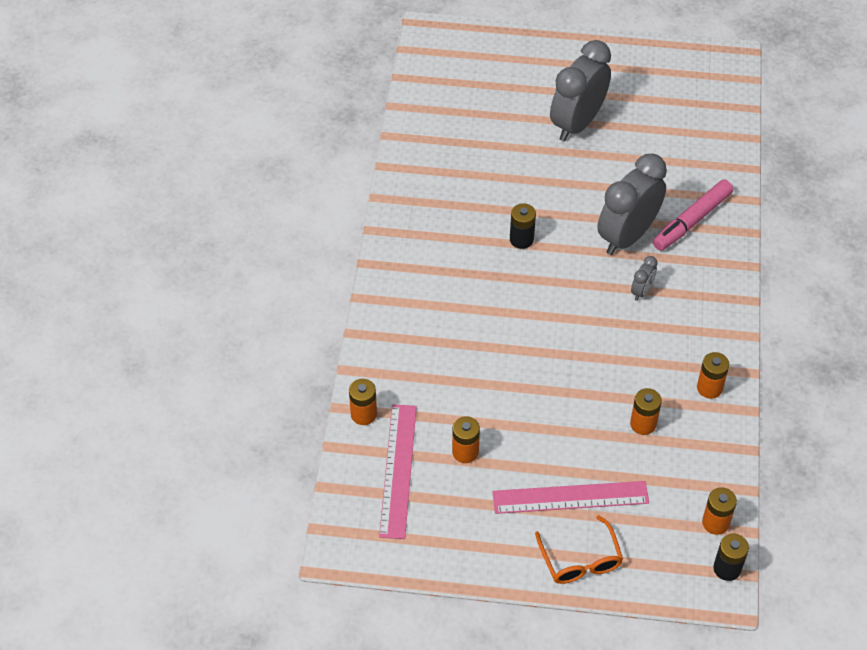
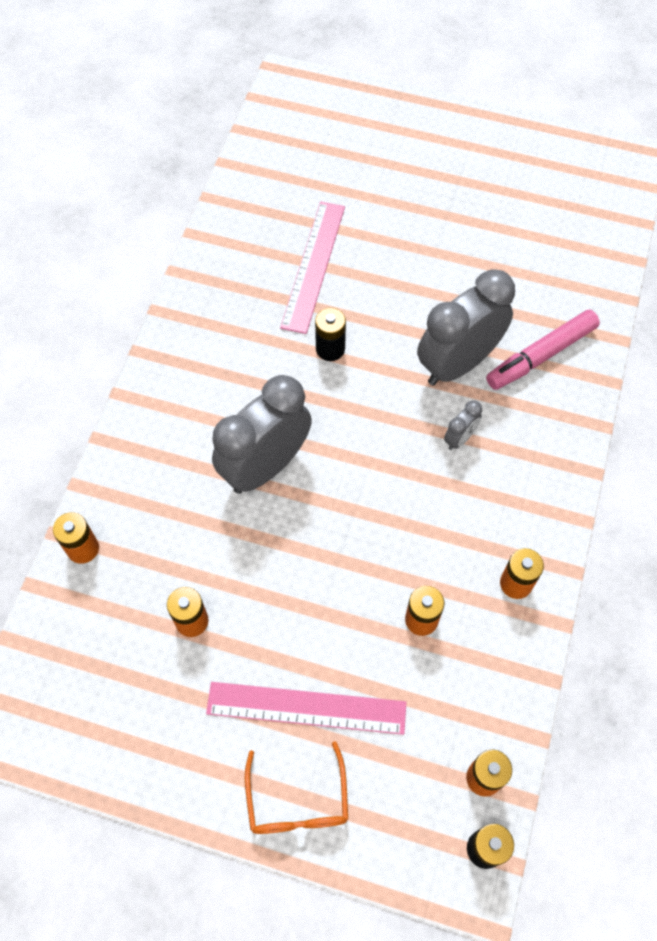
camera: 10 degrees right, 10 degrees up
pink ruler [379,404,417,539] -> pink ruler moved to [280,202,345,334]
grey clock [550,40,611,141] -> grey clock moved to [212,375,312,494]

